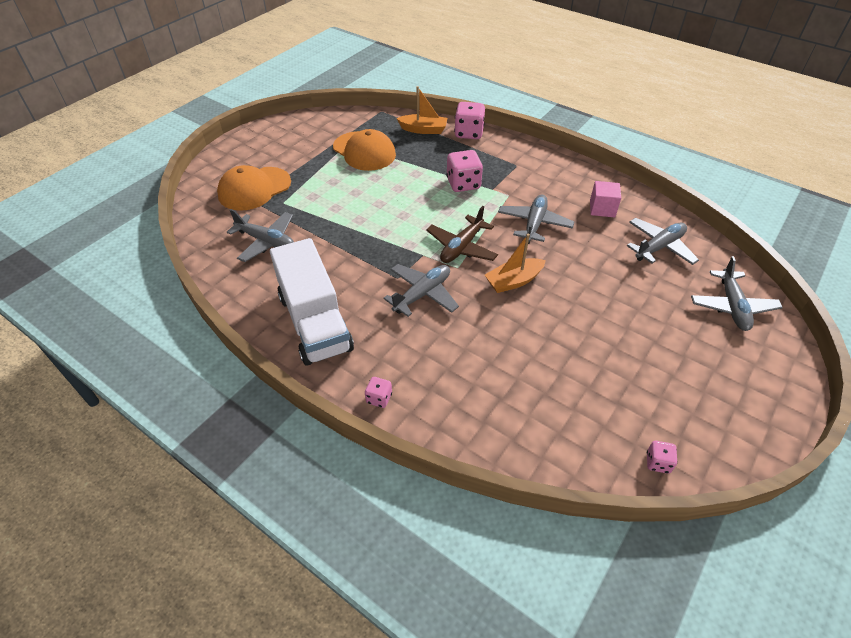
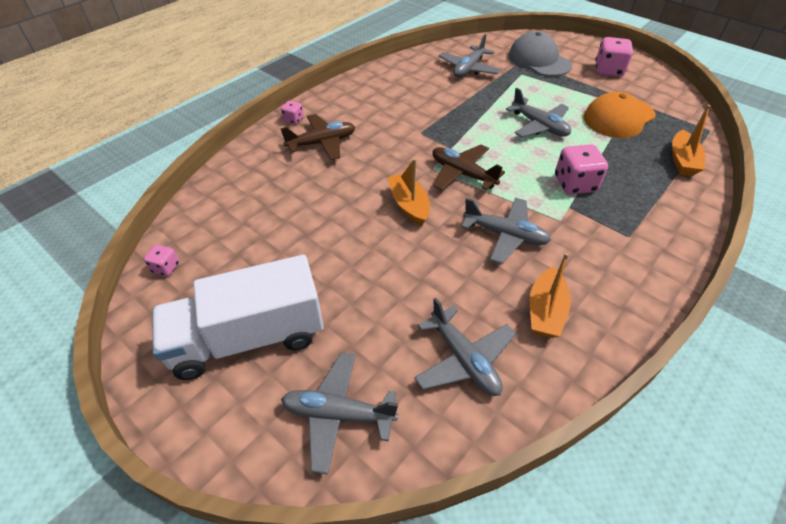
camera: 95 degrees right, 0 degrees up
orange cap [217,165,291,211] -> grey cap [508,31,572,77]
white truck [270,238,354,366] -> white truck moved to [152,255,324,380]
grey plane [383,264,459,317] -> grey plane moved to [506,88,571,137]
pink dice [454,102,485,139] -> pink dice moved to [595,37,633,77]
pink cube [590,181,621,218] -> orange boat [530,253,571,338]
none -> brown plane [280,114,355,160]

